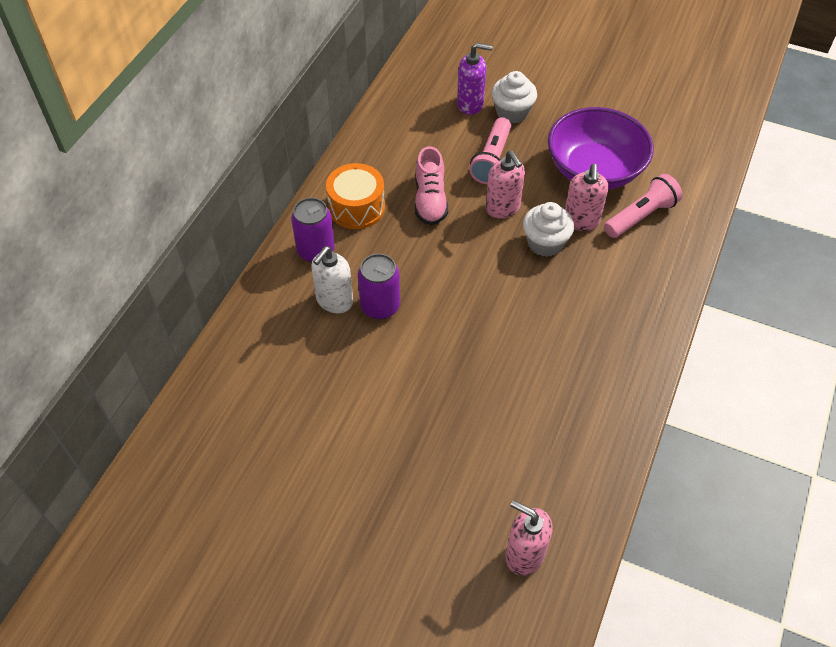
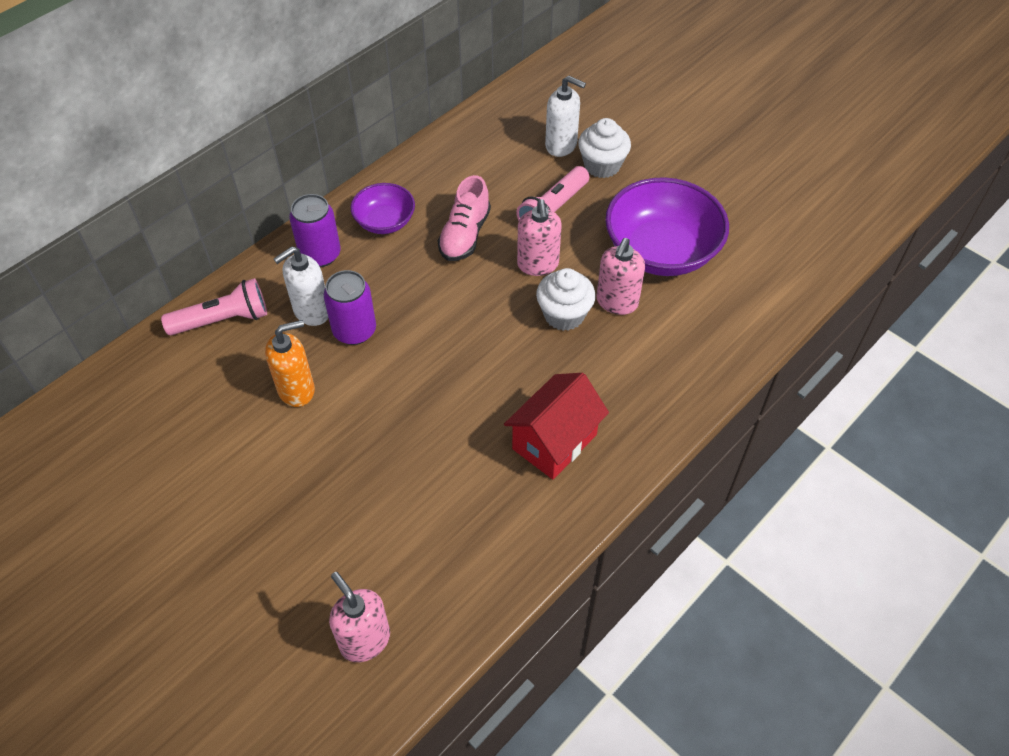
camera: 20 degrees right, 0 degrees up
orange drum [326,163,385,229] -> purple bowl [351,183,415,234]
purple soap dispenser [457,43,493,115] -> white soap dispenser [545,76,586,157]
pink flashlight [604,174,682,238] -> pink flashlight moved to [161,278,267,335]
none -> orange soap dispenser [265,320,315,407]
none -> red house [504,373,609,480]

